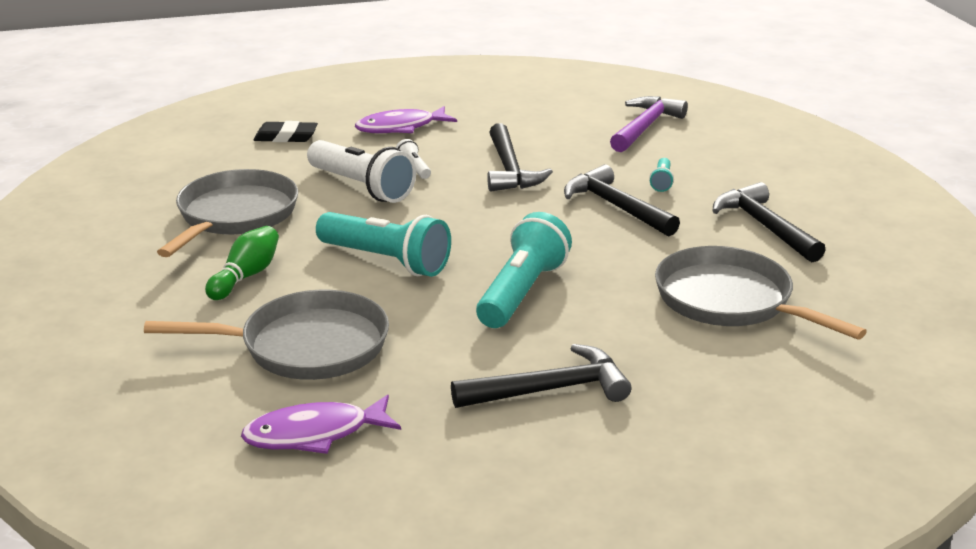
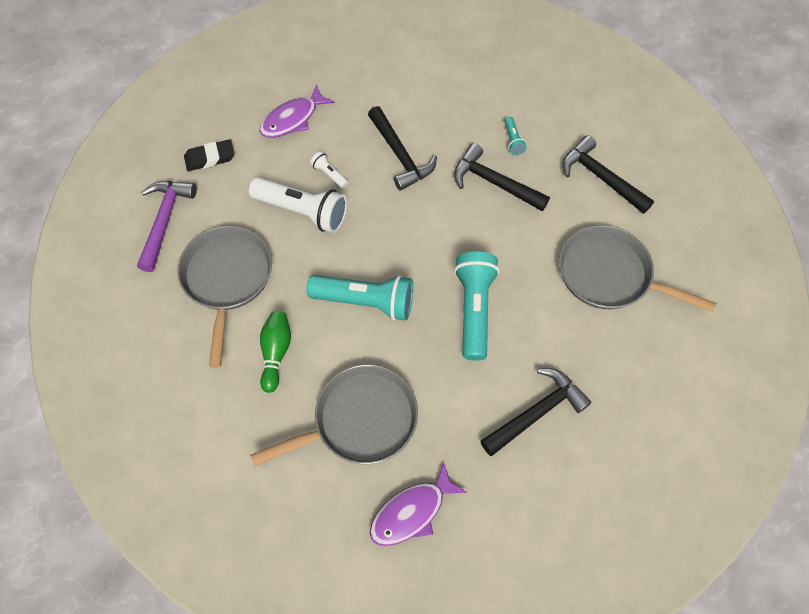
camera: 20 degrees left, 35 degrees up
purple hammer [610,96,688,152] -> purple hammer moved to [137,181,197,272]

